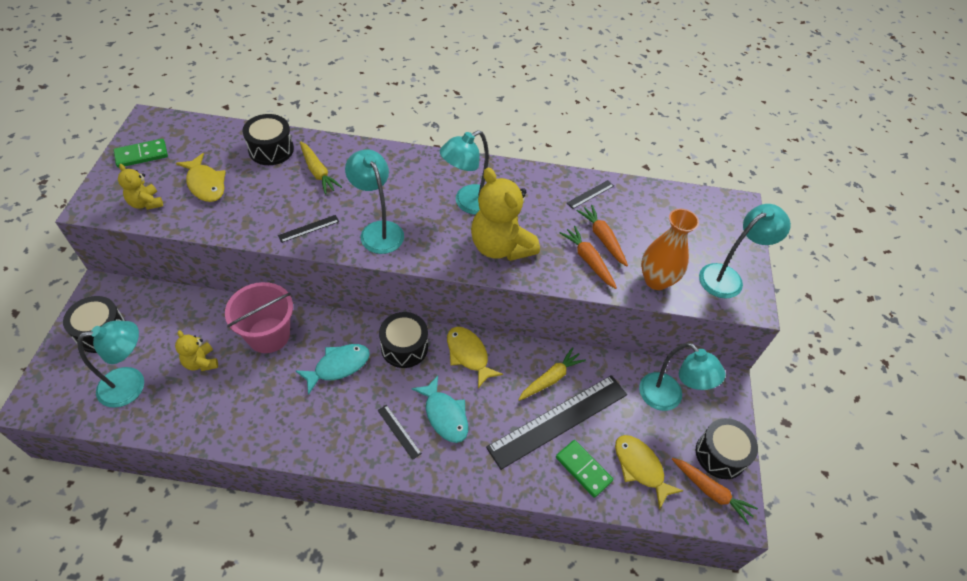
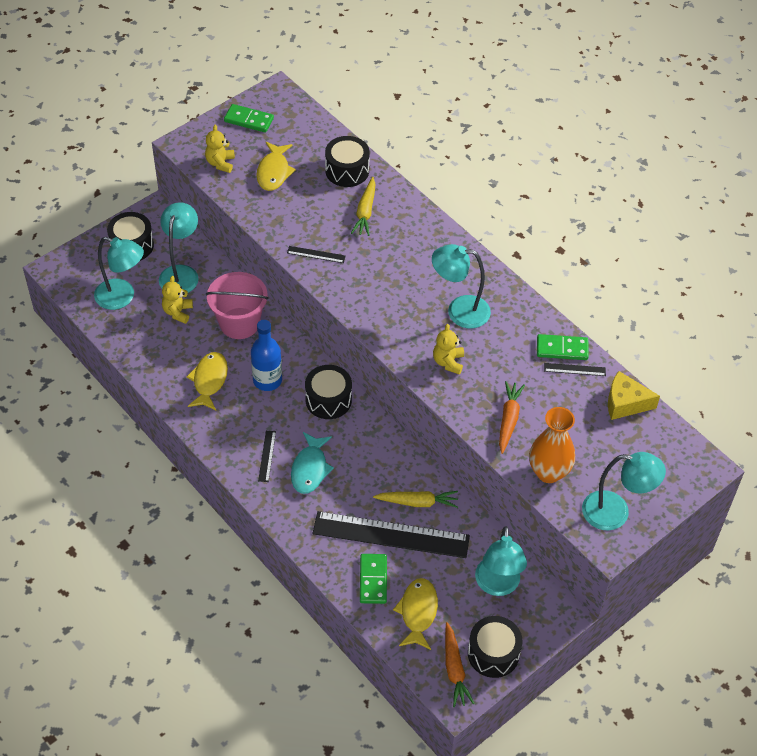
camera: 45 degrees right, 0 degrees up
turquoise fish [296,344,370,395] -> blue bottle [251,320,282,391]
turquoise lamp [345,149,404,254] -> turquoise lamp moved to [159,202,198,293]
yellow fish [447,327,503,388] -> yellow fish moved to [186,352,228,411]
yellow teddy bear [471,168,540,261] -> yellow teddy bear [433,324,464,374], size x0.50
orange carrot [577,205,628,266] -> none
none -> green domino [537,334,589,360]
none -> yellow cheese [608,371,660,420]

